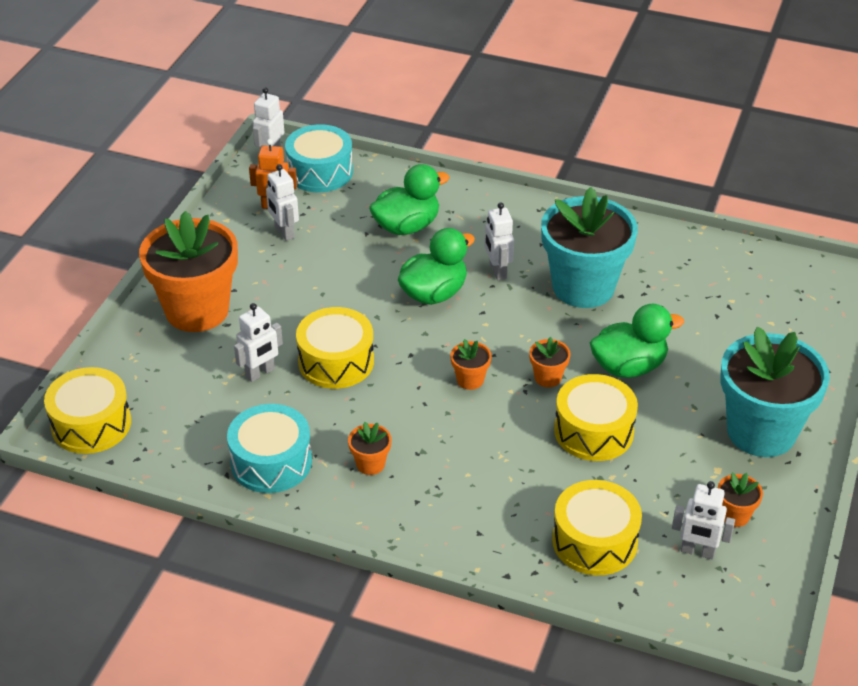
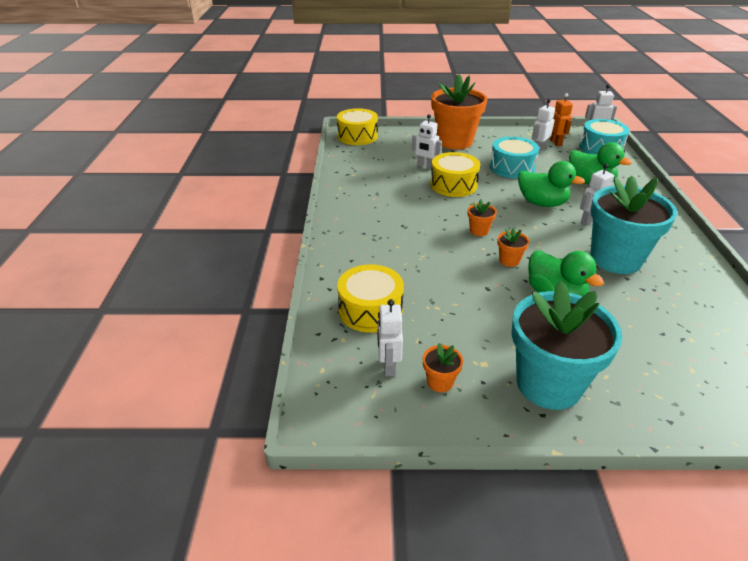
camera: 70 degrees right, 5 degrees down
turquoise drum [227,404,312,493] -> turquoise drum moved to [490,137,539,179]
orange flower pot [348,422,391,475] -> none
yellow drum [554,374,638,461] -> none

